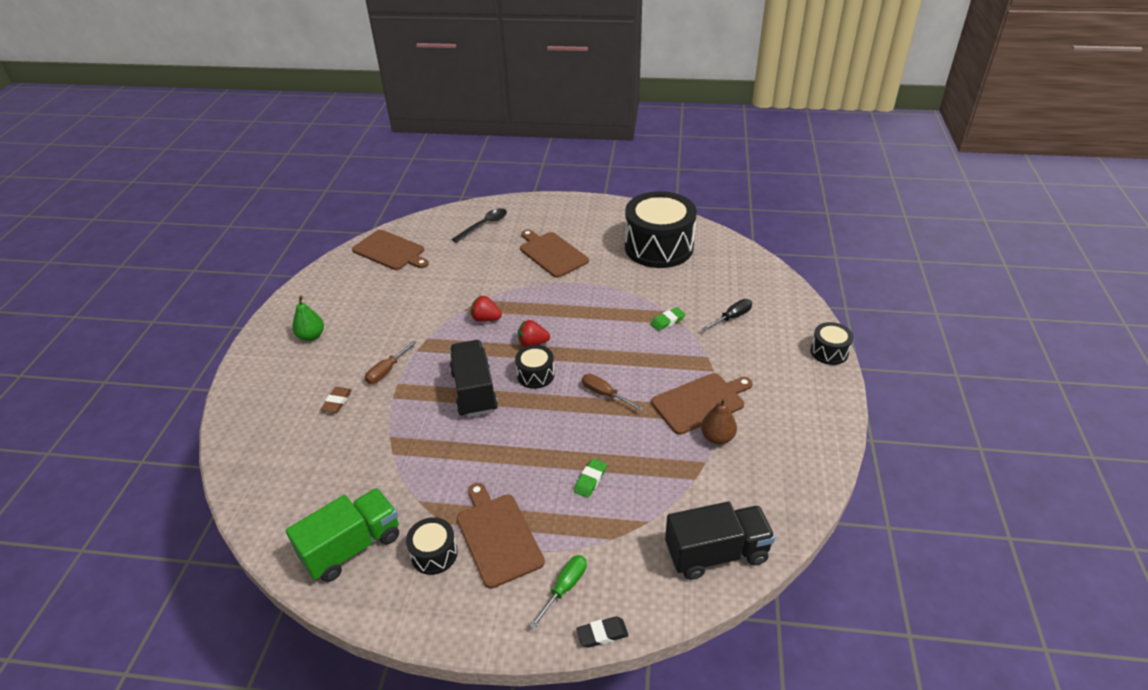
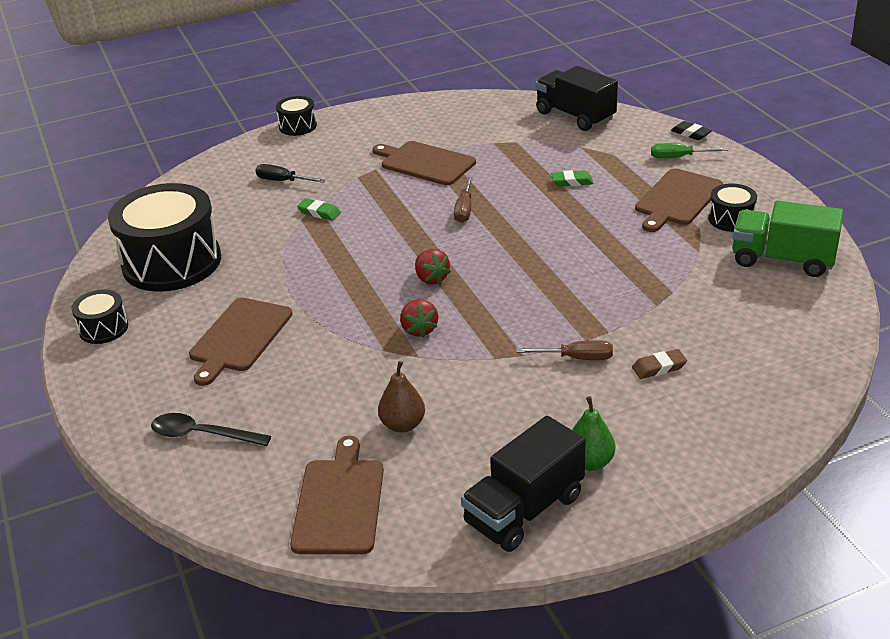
camera: 120 degrees left, 5 degrees down
black truck [450,340,498,417] -> black truck moved to [461,416,586,552]
black drum [515,345,555,389] -> black drum moved to [71,289,128,344]
brown pear [701,397,737,445] -> brown pear moved to [378,361,425,433]

